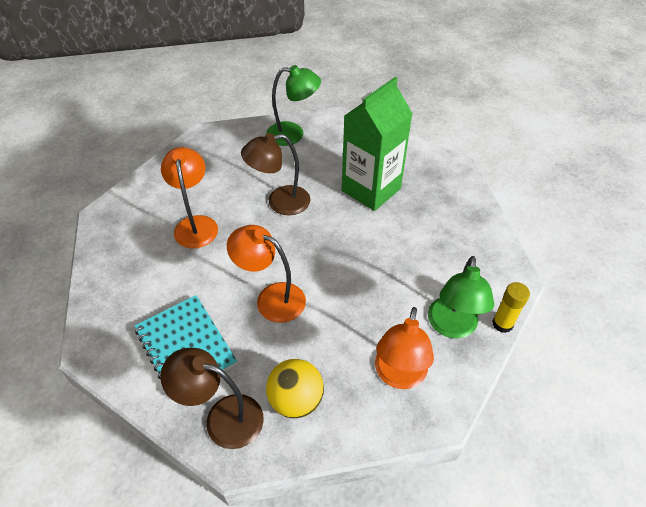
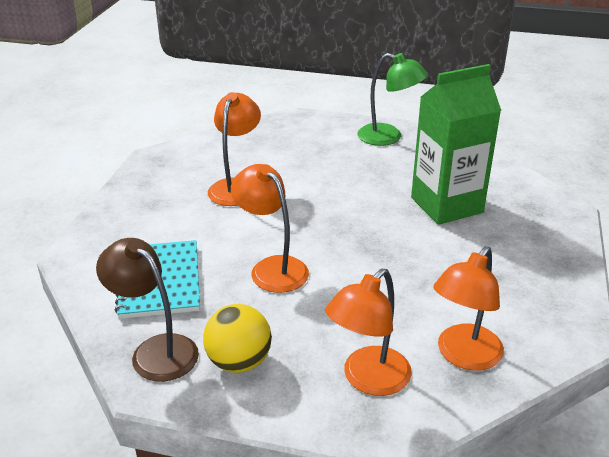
camera: 25 degrees right, 15 degrees down
brown lamp [241,133,310,215] -> none
green lamp [428,256,494,339] -> orange lamp [433,246,504,371]
yellow glue stick [492,282,530,333] -> none

